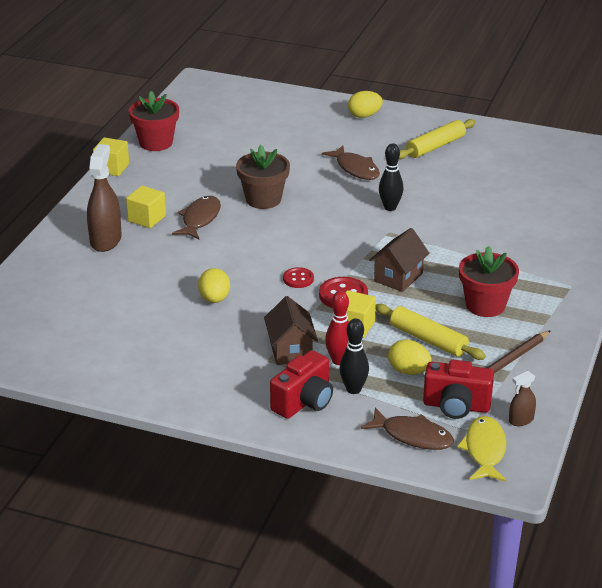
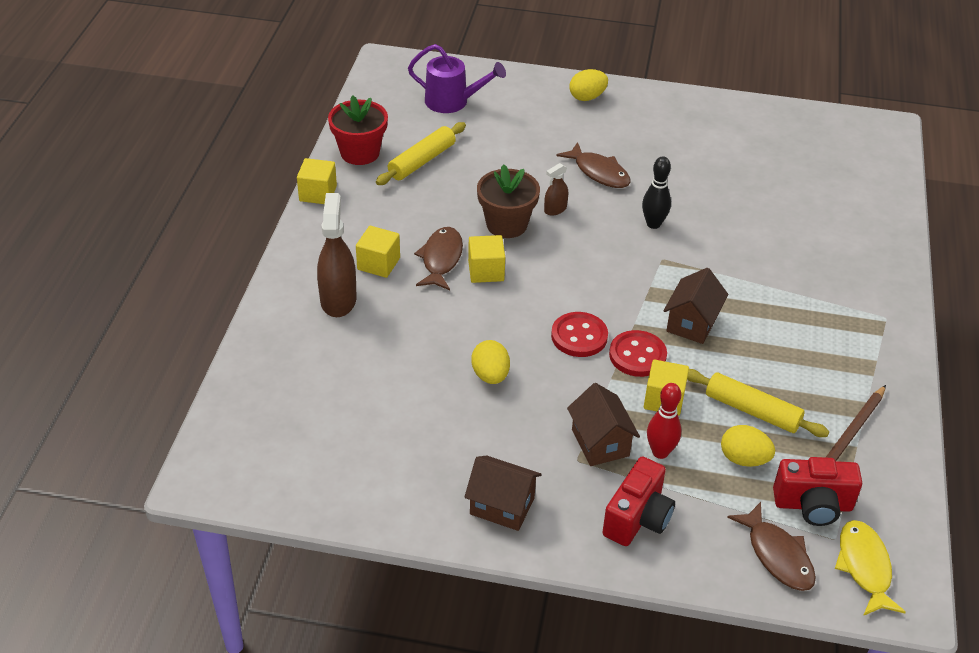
camera: 10 degrees left, 10 degrees up
red button [283,267,314,288] -> red button [551,312,608,357], size x1.56
black bowling pin [339,318,369,394] -> none
brown fish [361,407,454,450] -> brown fish turned 45 degrees clockwise [727,502,816,591]
yellow rolling pin [399,119,476,159] -> yellow rolling pin moved to [376,122,466,185]
red flower pot [459,246,519,317] -> none
brown spray bottle [509,371,536,426] -> brown spray bottle moved to [544,163,568,216]
none -> purple watering can [408,44,506,113]
none -> brown house [464,456,542,531]
none -> yellow cube [468,235,505,283]

